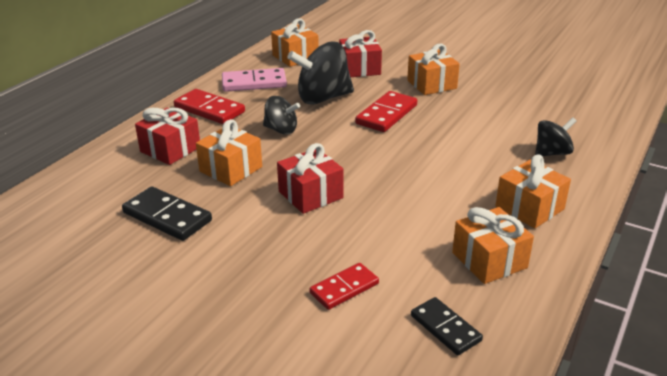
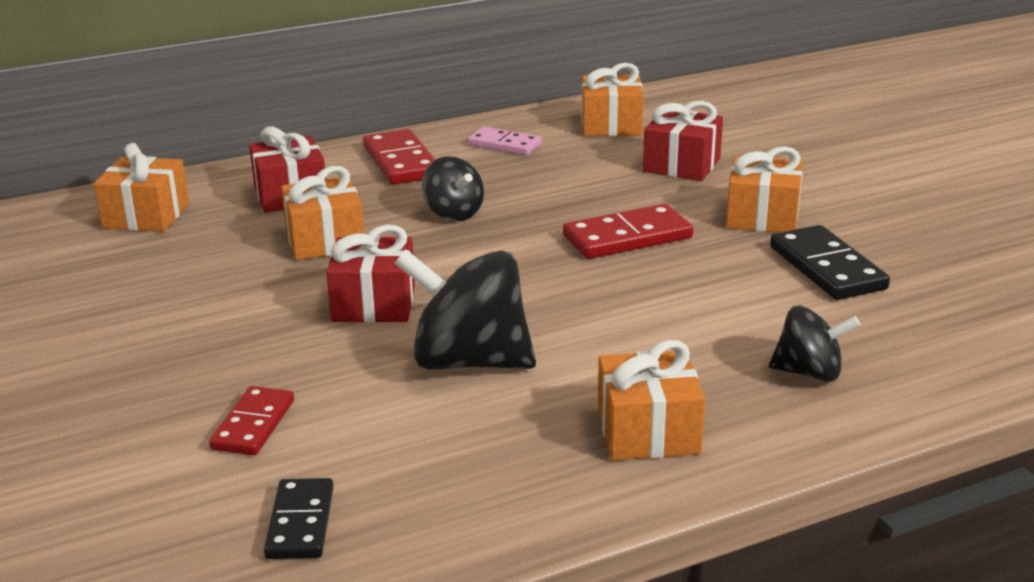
camera: 35 degrees right, 5 degrees down
black domino [122,186,212,241] -> black domino moved to [770,225,890,300]
pink domino [222,68,287,92] -> pink domino [468,127,542,155], size x0.66
black spinning top [287,42,354,105] -> black spinning top moved to [395,249,536,370]
red domino [310,263,379,310] -> red domino turned 75 degrees counterclockwise [209,386,294,455]
orange gift [452,207,534,284] -> orange gift moved to [94,143,189,232]

